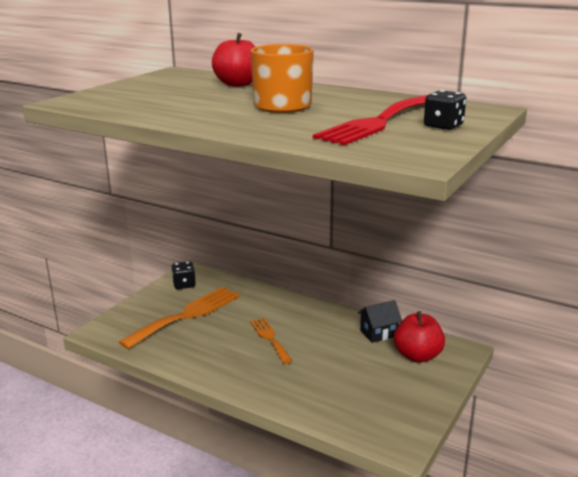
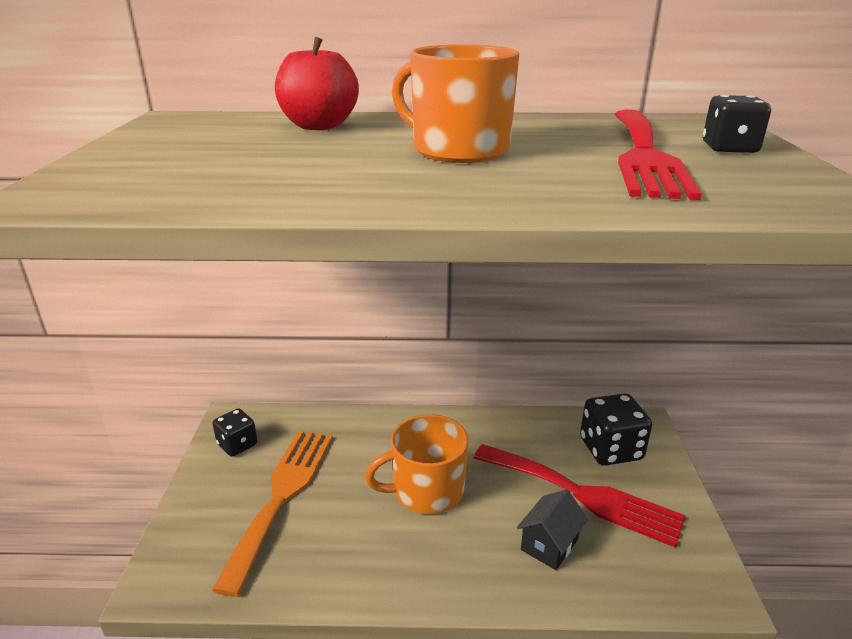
camera: 30 degrees left, 5 degrees up
orange fork [250,318,292,364] -> orange mug [365,414,468,514]
black house [358,300,402,343] -> black house moved to [517,489,588,570]
red apple [394,311,445,363] -> black dice [580,393,652,466]
none -> red fork [474,444,685,548]

